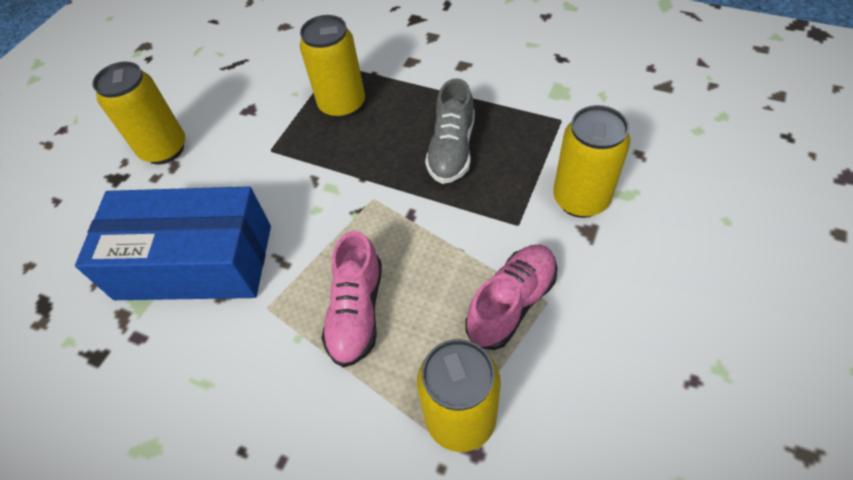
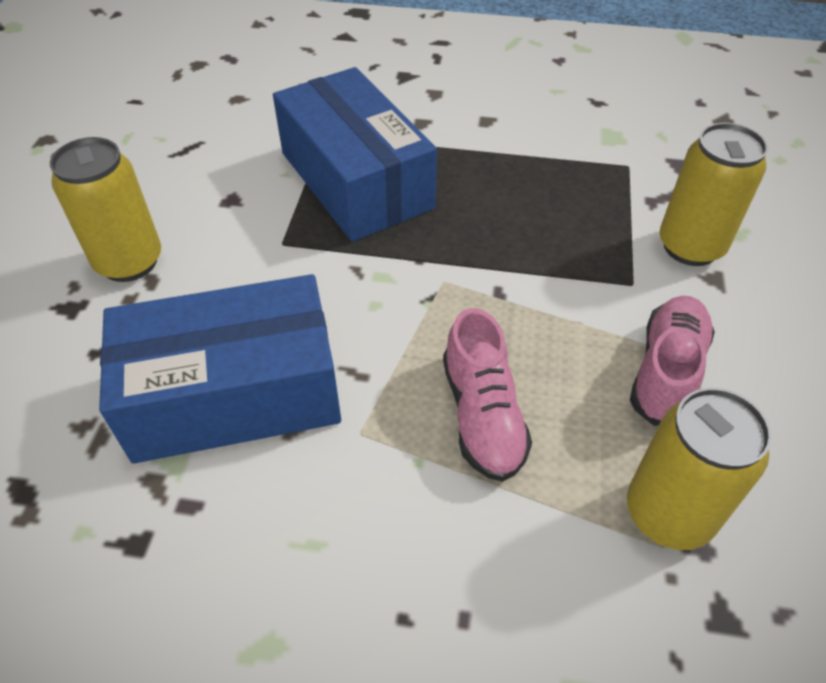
camera: 20 degrees left, 5 degrees down
yellow can [300,15,365,119] -> blue box [273,67,437,242]
grey shoe [425,78,475,184] -> none

